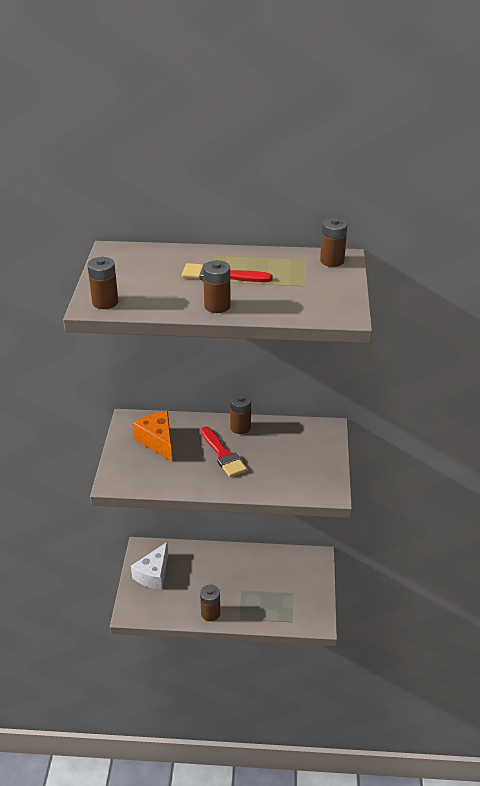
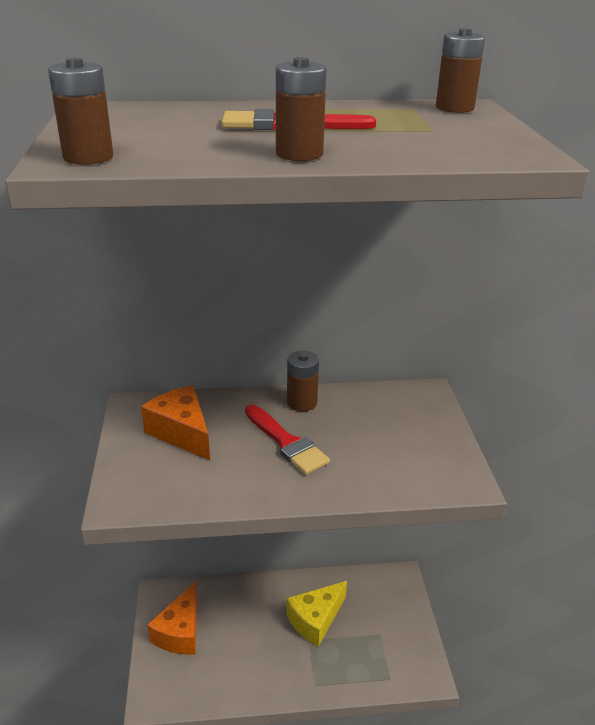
camera: 10 degrees left, 5 degrees down
white cheese [131,542,168,590] -> orange cheese [147,581,197,654]
brown battery [200,585,220,621] -> none
none -> yellow cheese [286,581,347,647]

